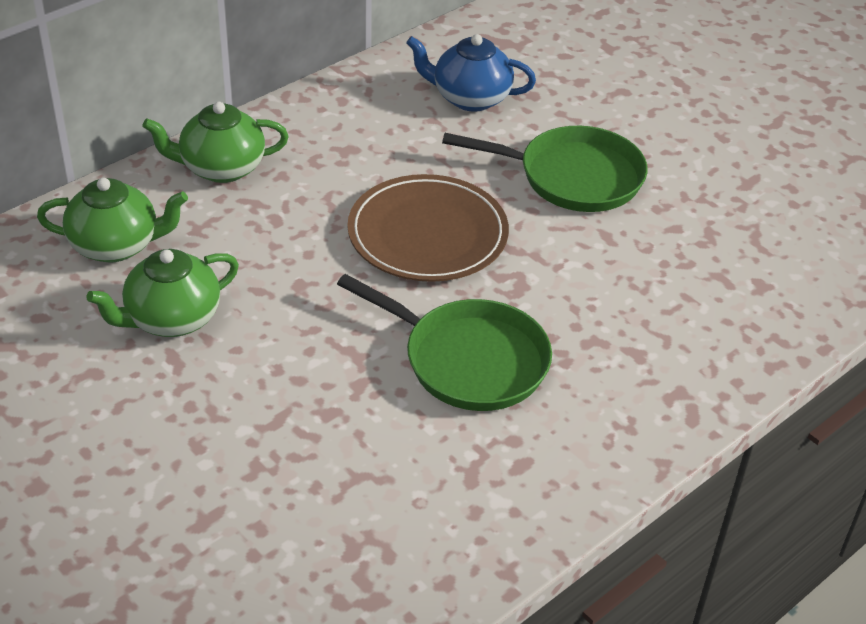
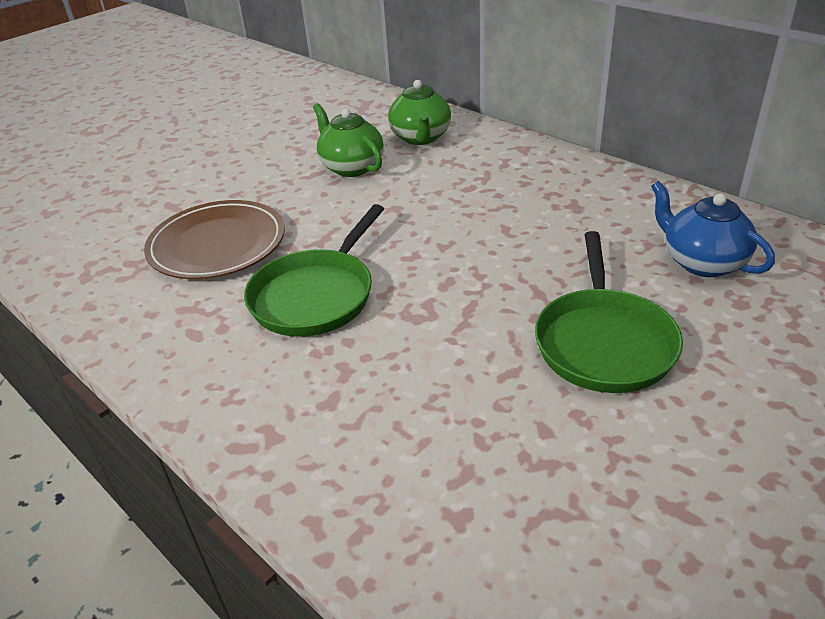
camera: 90 degrees right, 5 degrees down
green teapot [142,102,289,183] -> none
brown plate [347,174,509,282] -> brown plate moved to [144,200,285,279]
blue teapot [406,34,536,112] -> blue teapot turned 45 degrees counterclockwise [651,181,775,277]

